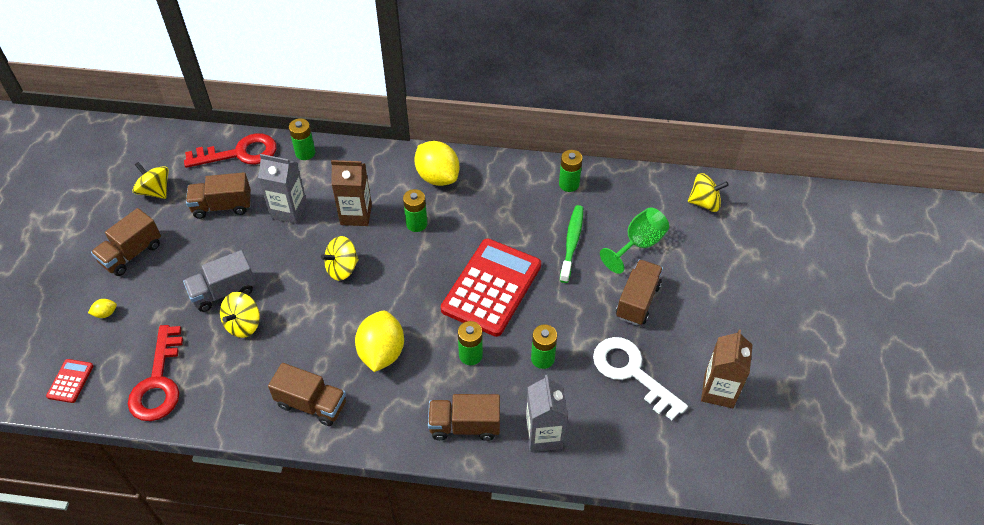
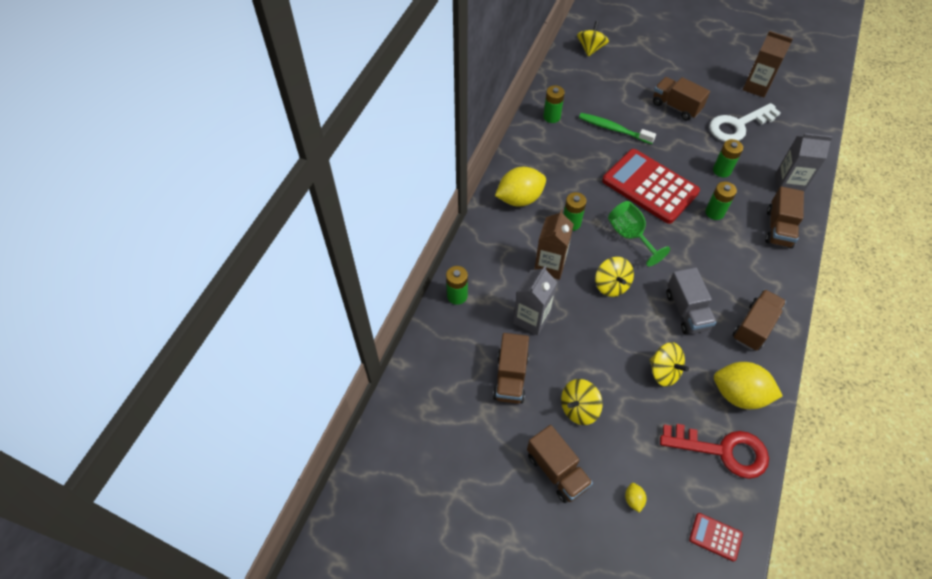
camera: 75 degrees left, 5 degrees up
yellow spinning top [133,162,169,199] -> yellow spinning top moved to [561,379,603,425]
grey truck [183,250,256,312] -> grey truck moved to [666,267,717,334]
red key [184,133,277,168] -> none
yellow lemon [355,311,404,372] -> yellow lemon moved to [714,362,783,409]
green goblet [600,207,669,274] -> green goblet moved to [608,201,670,266]

